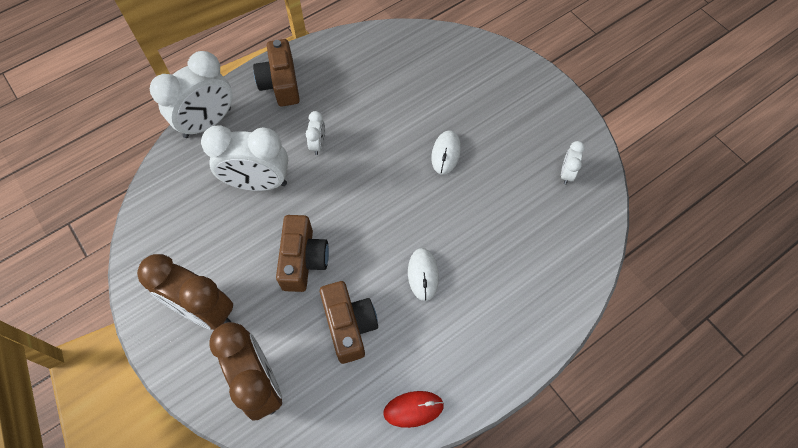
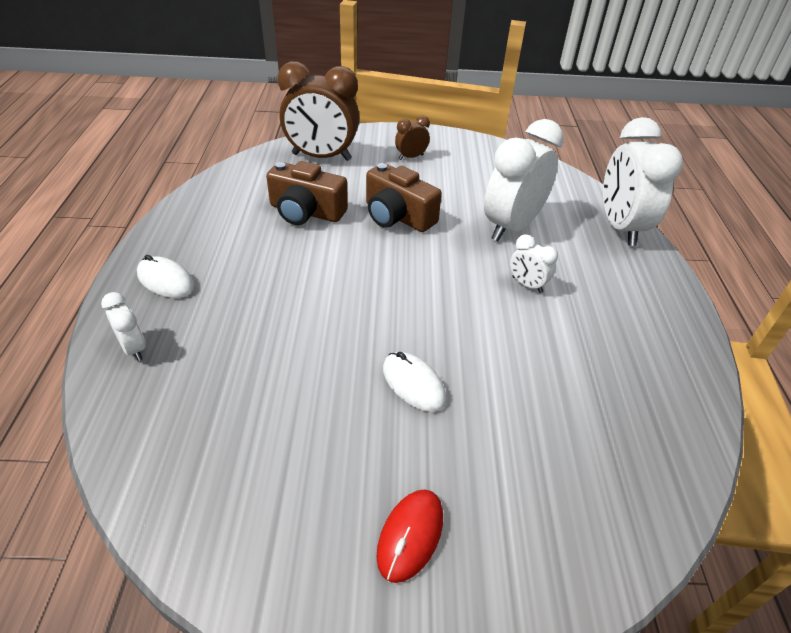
camera: 125 degrees right, 20 degrees down
brown clock [137,254,233,330] -> brown clock [395,116,430,160], size x0.46
brown camera [253,39,300,106] -> none
red mouse [383,391,444,428] -> red mouse moved to [376,489,443,583]
white mouse [408,248,439,301] -> white mouse moved to [137,255,195,298]
white clock [561,141,585,184] -> white clock moved to [101,292,146,361]

